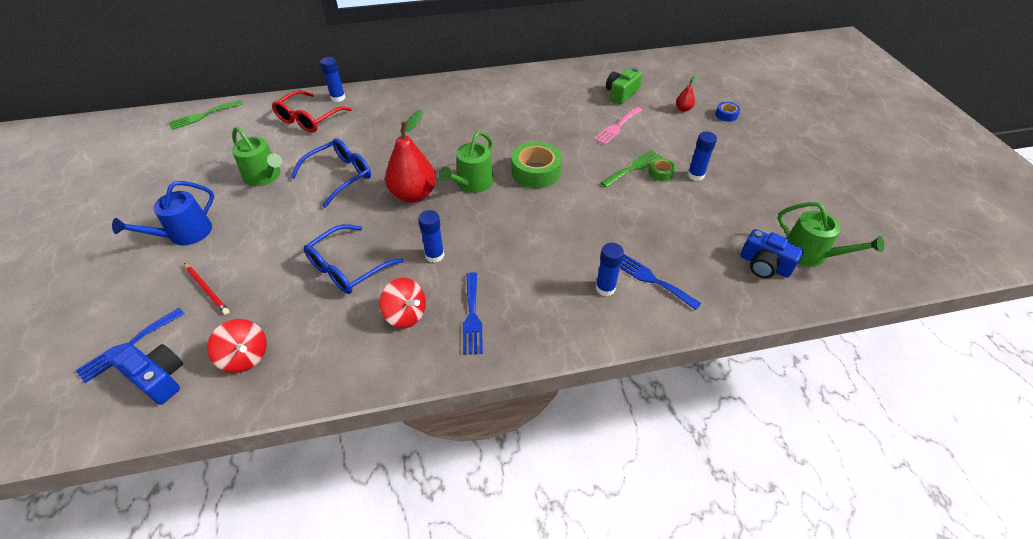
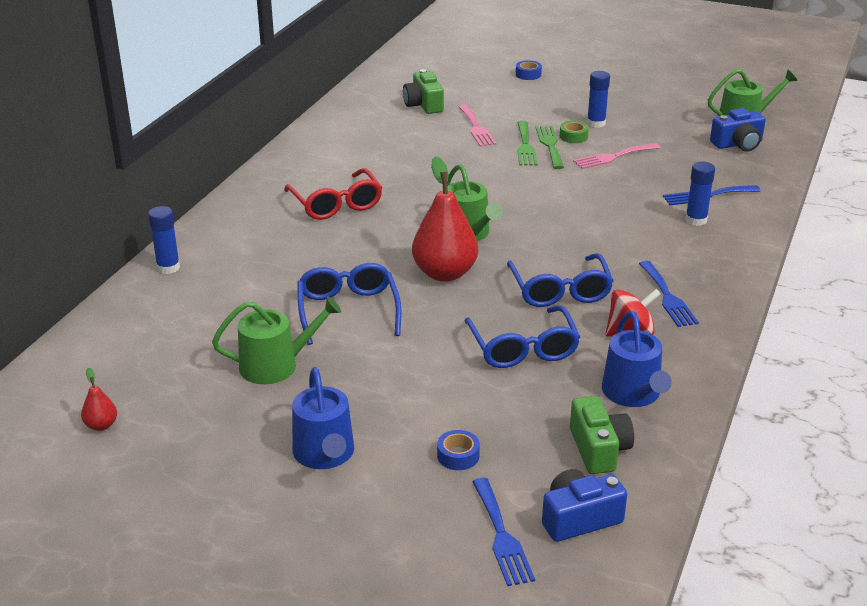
camera: 55 degrees left, 15 degrees down
green fork [168,100,243,130] -> green fork moved to [517,121,537,166]
red pencil [184,263,230,315] -> blue tape [437,430,480,470]
red spinning top [207,319,267,373] -> green camera [570,396,634,474]
red glasses [272,90,352,133] -> red glasses moved to [284,168,382,220]
blue glue stick [418,210,445,263] -> blue glasses [507,253,613,307]
blue fork [463,272,483,355] -> blue fork turned 45 degrees clockwise [639,261,699,327]
green tape [512,142,562,189] -> none
red pear [676,76,695,112] -> red pear moved to [81,368,117,431]
none -> pink fork [573,143,661,169]
none -> blue watering can [602,311,672,407]

